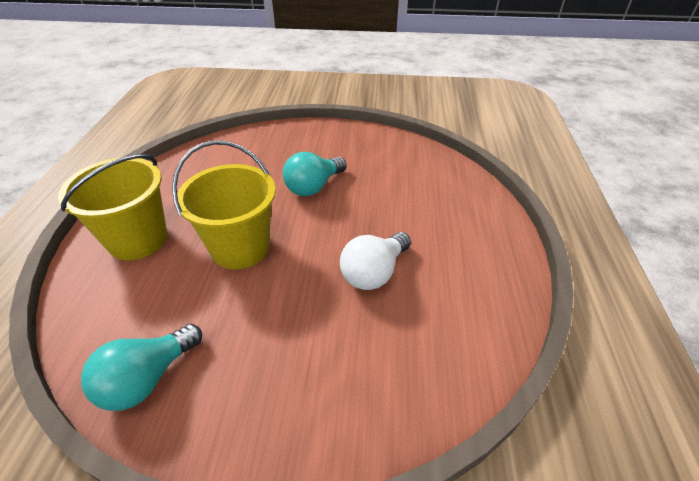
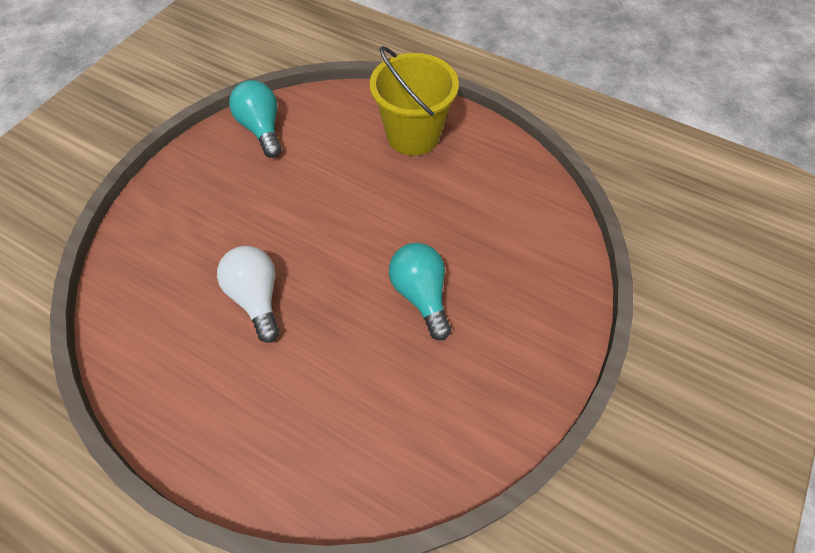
camera: 115 degrees right, 15 degrees up
yellow bucket [172,140,276,269] -> none

